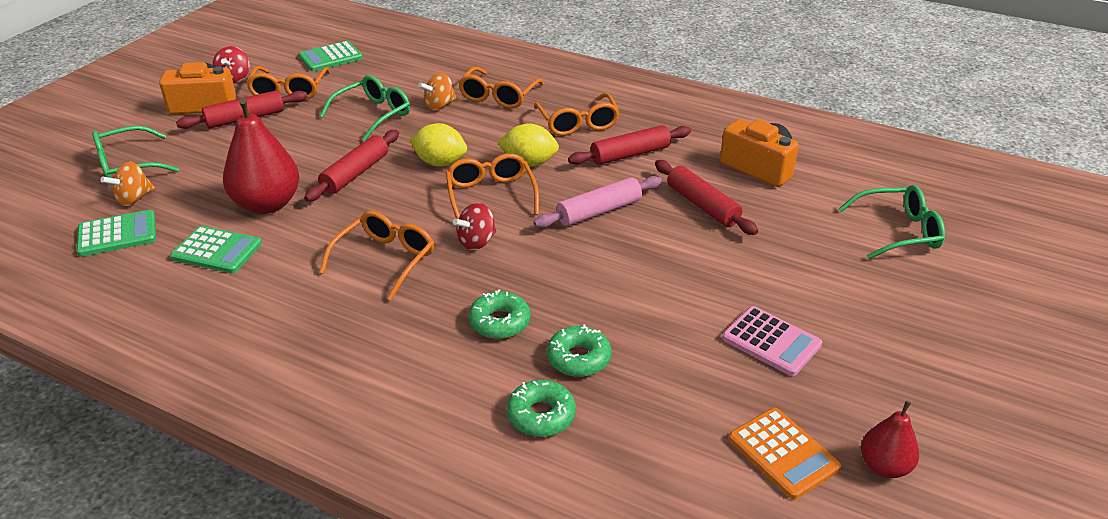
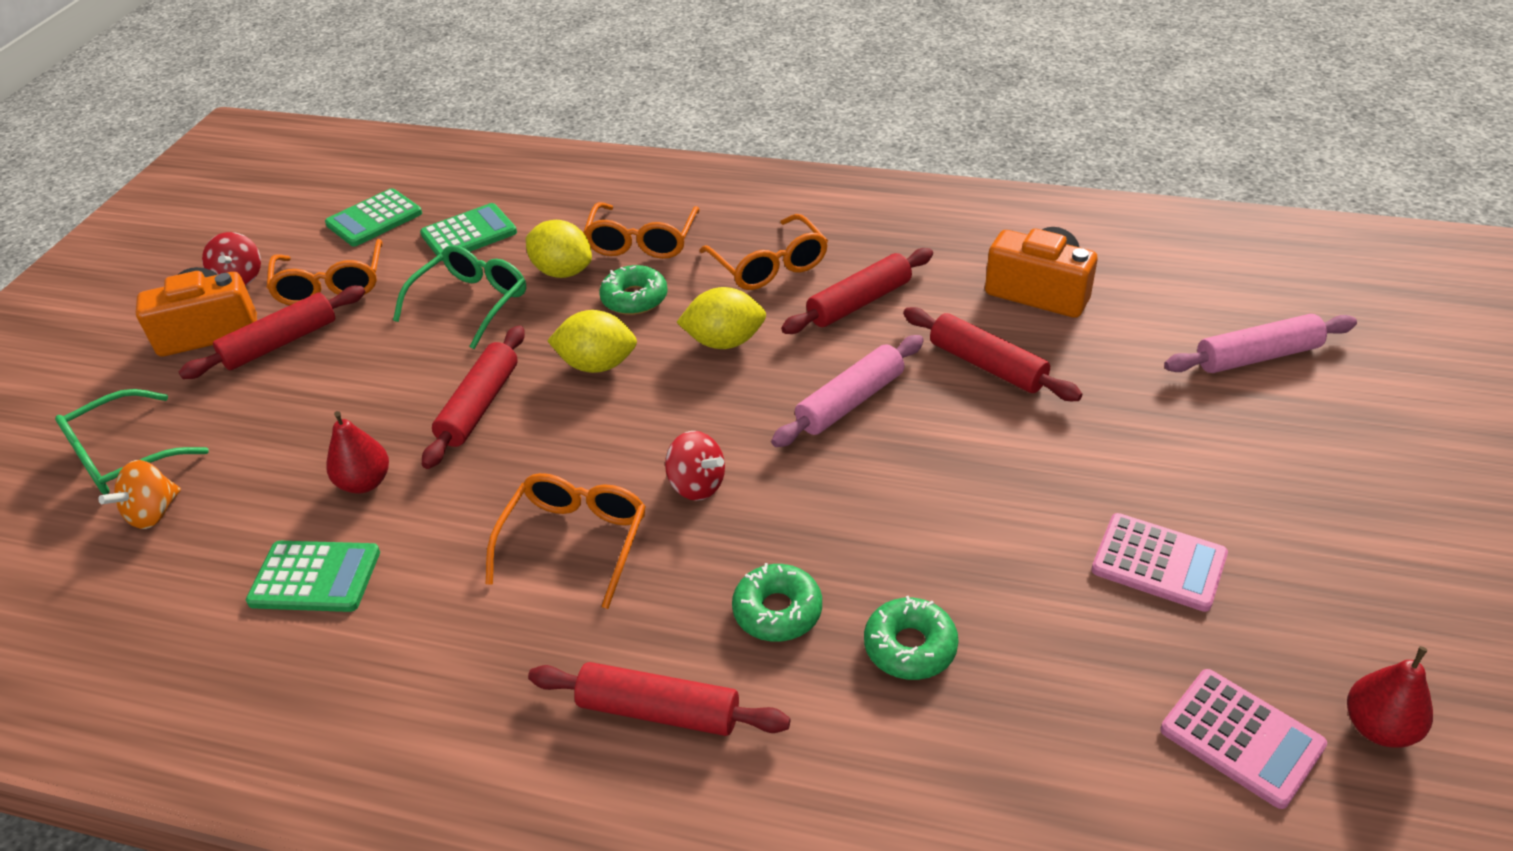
camera: 10 degrees left, 5 degrees up
green calculator [77,210,156,257] -> green calculator moved to [420,203,517,261]
red pear [223,98,299,214] -> red pear [326,411,389,494], size x0.55
orange spinning top [418,73,457,111] -> yellow lemon [526,220,592,278]
orange glasses [446,153,539,219] -> none
red spinning top [453,203,496,250] -> red spinning top turned 90 degrees counterclockwise [665,431,725,501]
green donut [507,380,576,437] -> green donut moved to [599,265,668,315]
orange calculator [728,408,841,500] -> pink calculator [1160,669,1327,809]
green glasses [839,185,945,259] -> pink rolling pin [1164,314,1357,373]
none -> red rolling pin [528,662,791,736]

